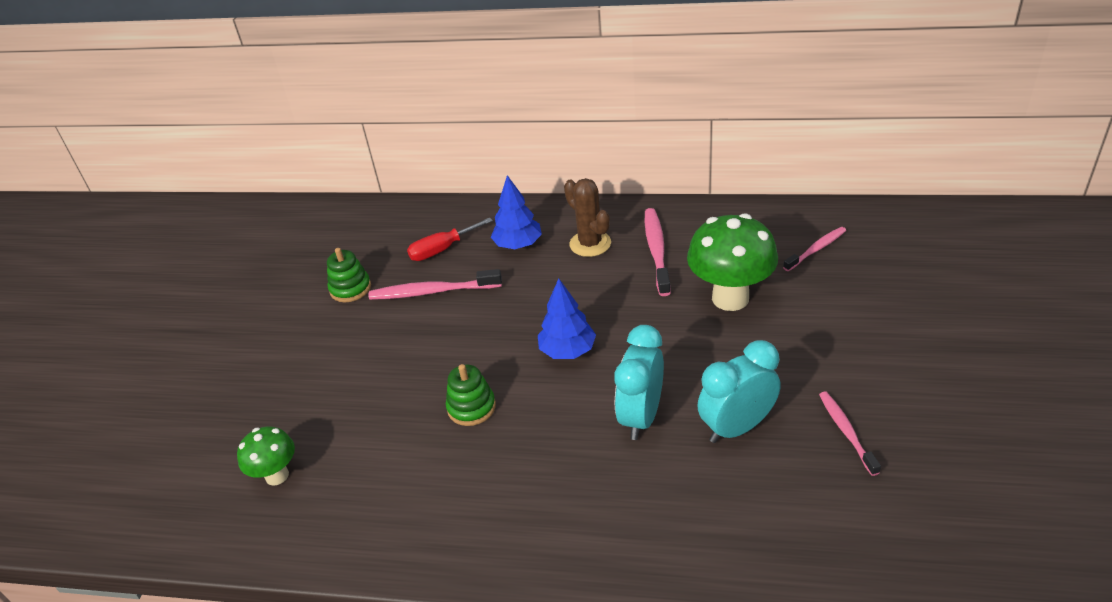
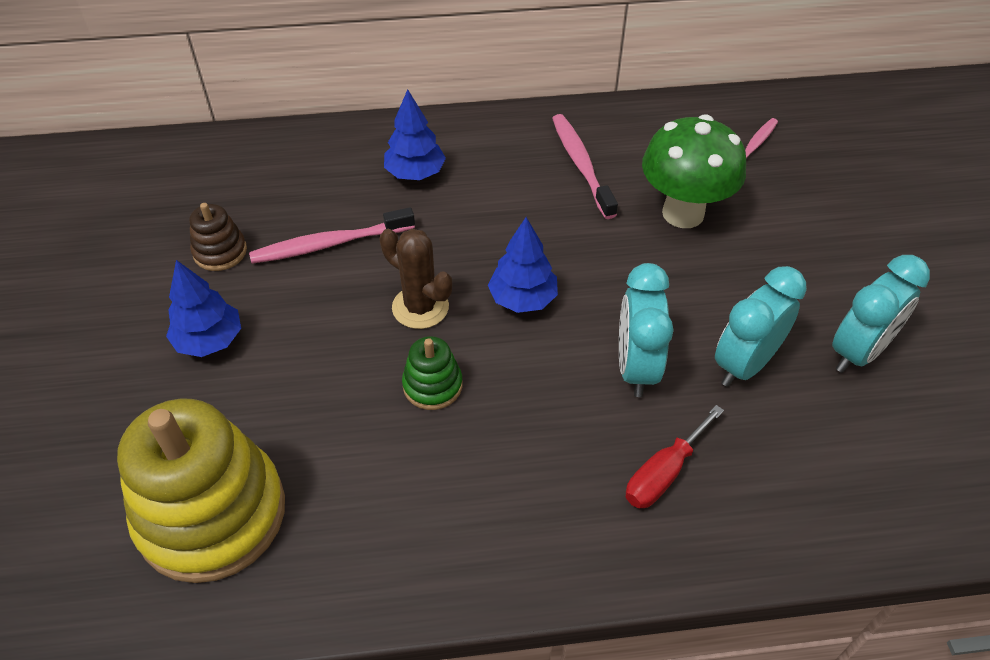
camera: 20 degrees left, 10 degrees up
green mushroom [237,426,295,486] -> yellow stacking toy [117,399,285,583]
green stacking toy [327,248,371,302] -> brown stacking toy [189,203,247,271]
red screwdriver [407,218,493,261] -> red screwdriver moved to [625,405,724,509]
brown cactus [564,178,611,257] -> brown cactus moved to [380,229,452,329]
pink toothbrush [819,392,881,476] -> turquoise clock [832,255,930,373]
none -> blue tree [166,260,241,357]

